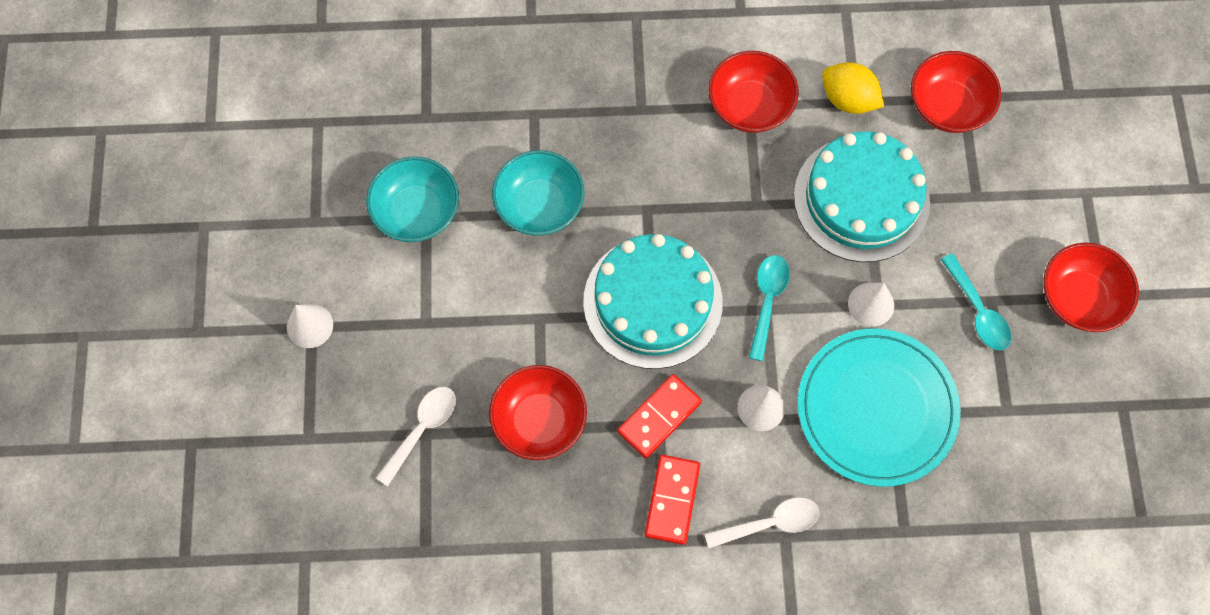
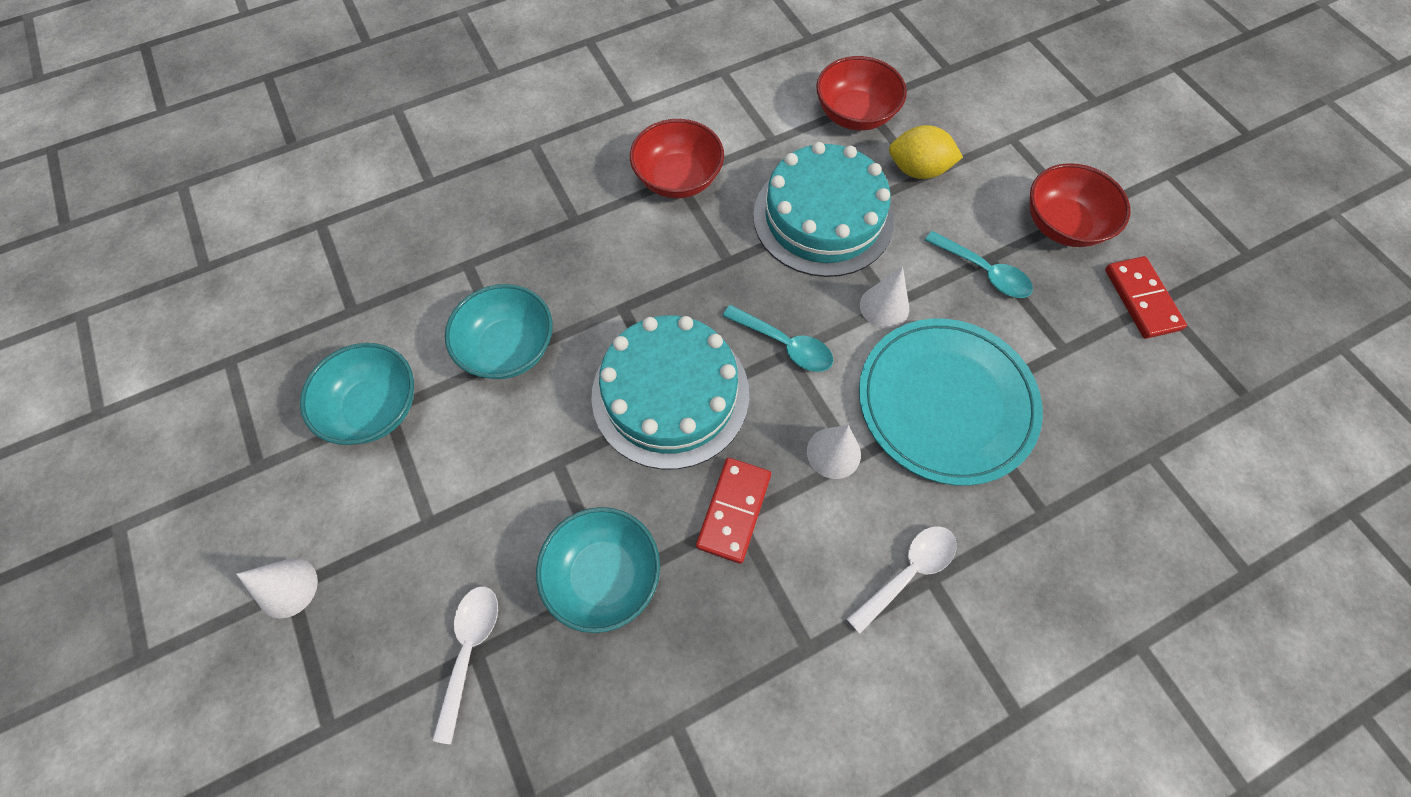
camera: 25 degrees left, 5 degrees down
red bowl [489,365,587,460] -> turquoise bowl [536,507,660,633]
red domino [645,455,700,545] -> red domino moved to [1105,256,1187,339]
turquoise spoon [749,255,790,361] -> turquoise spoon turned 135 degrees clockwise [723,305,833,372]
yellow lemon [822,62,884,114] -> yellow lemon moved to [889,125,963,179]

